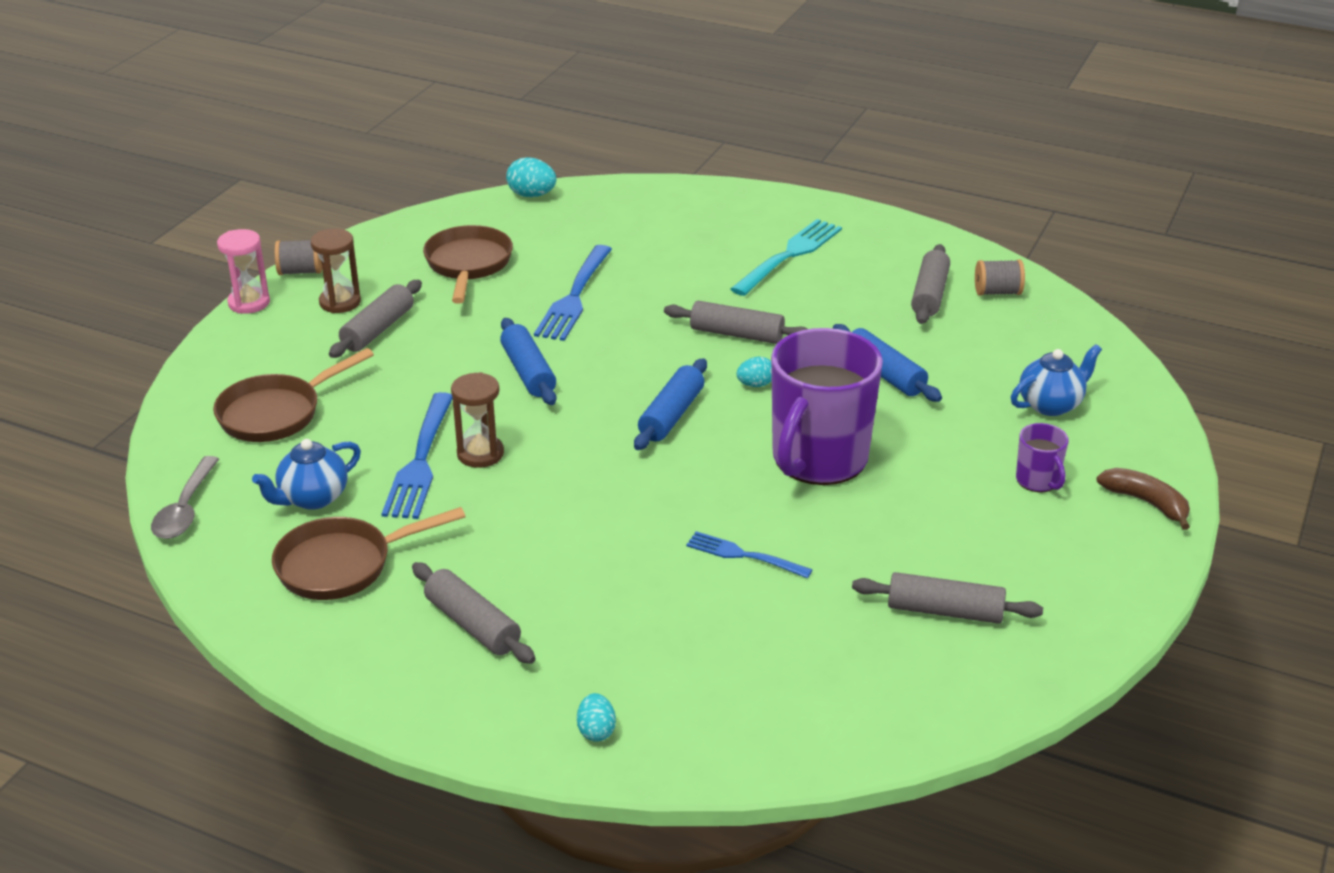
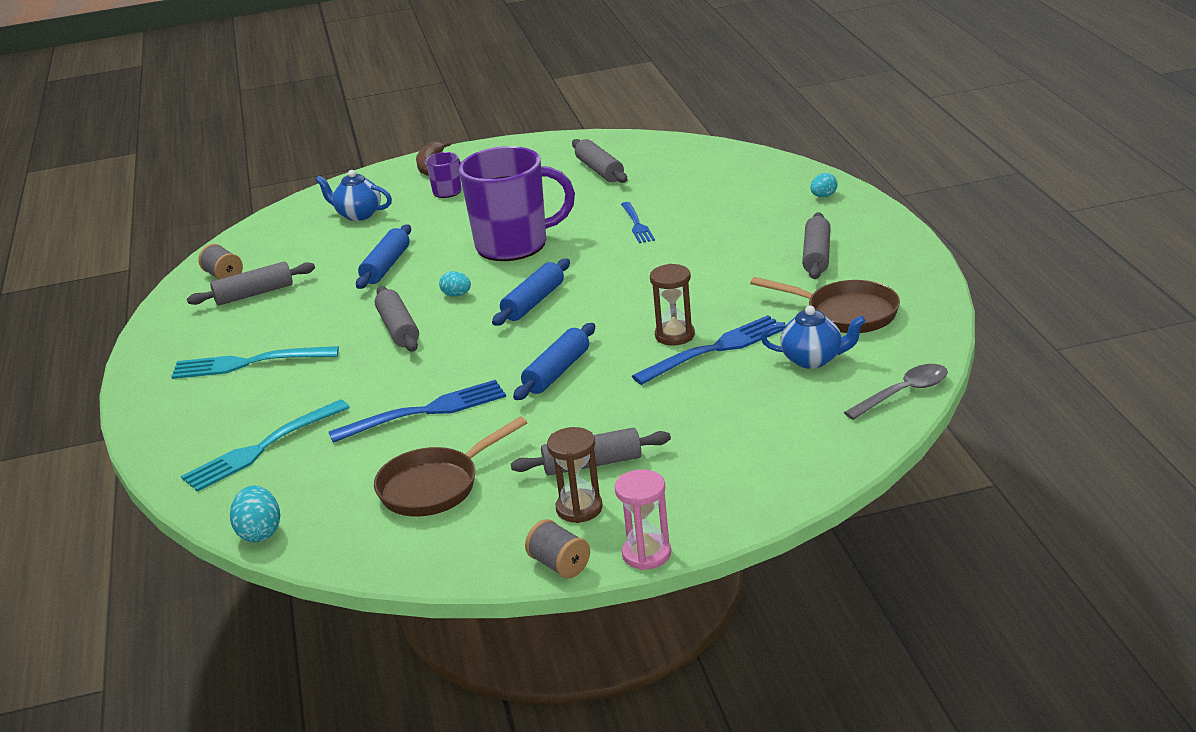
camera: 125 degrees left, 5 degrees down
brown pan [213,348,374,442] -> none
blue rolling pin [634,358,707,450] -> blue rolling pin turned 45 degrees counterclockwise [492,259,570,326]
none -> turquoise fork [181,399,350,492]

